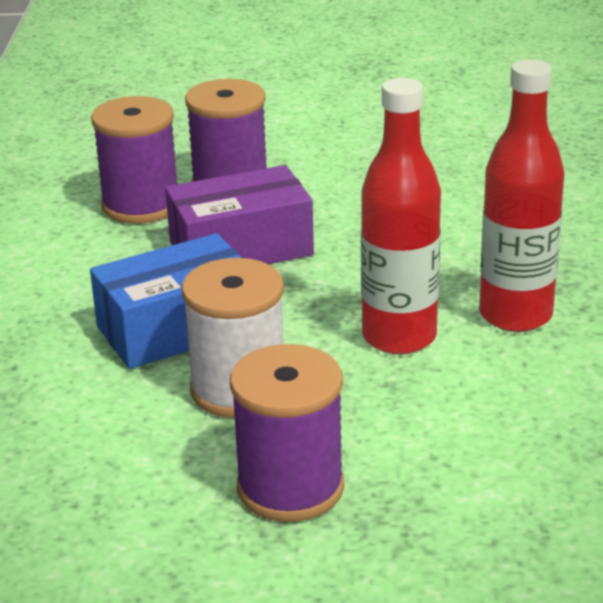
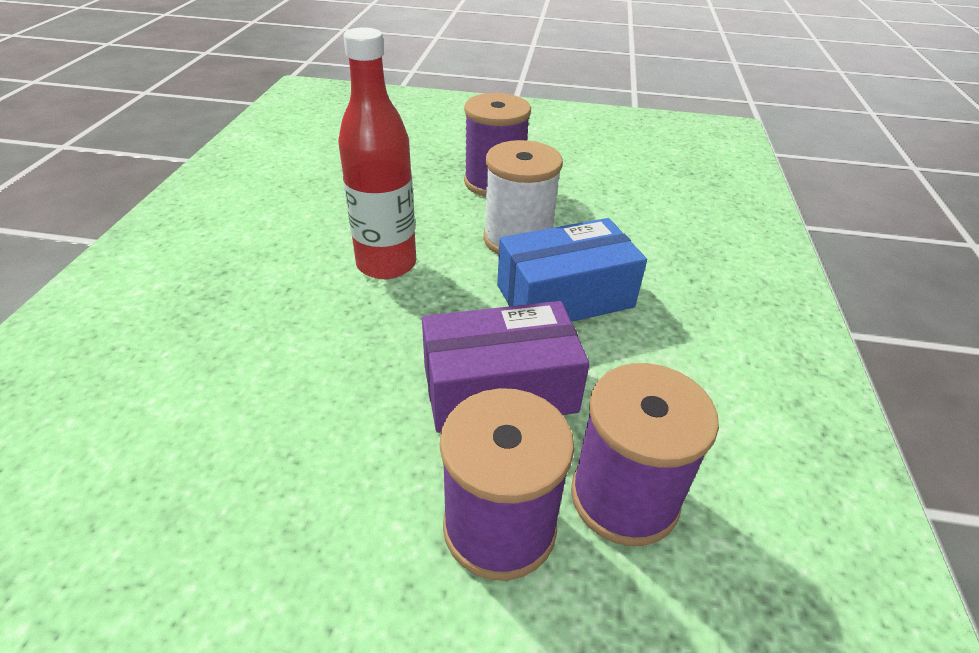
camera: 175 degrees left, 10 degrees up
red bottle [479,59,564,332] -> none

